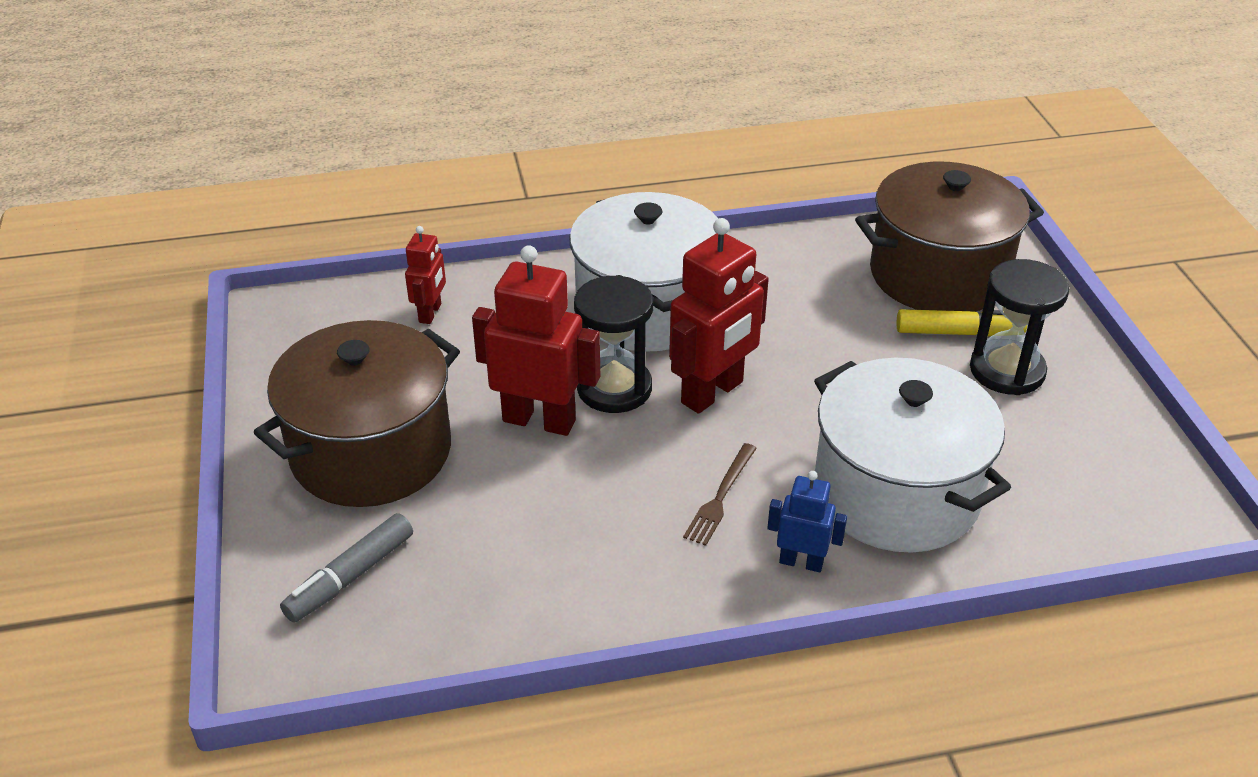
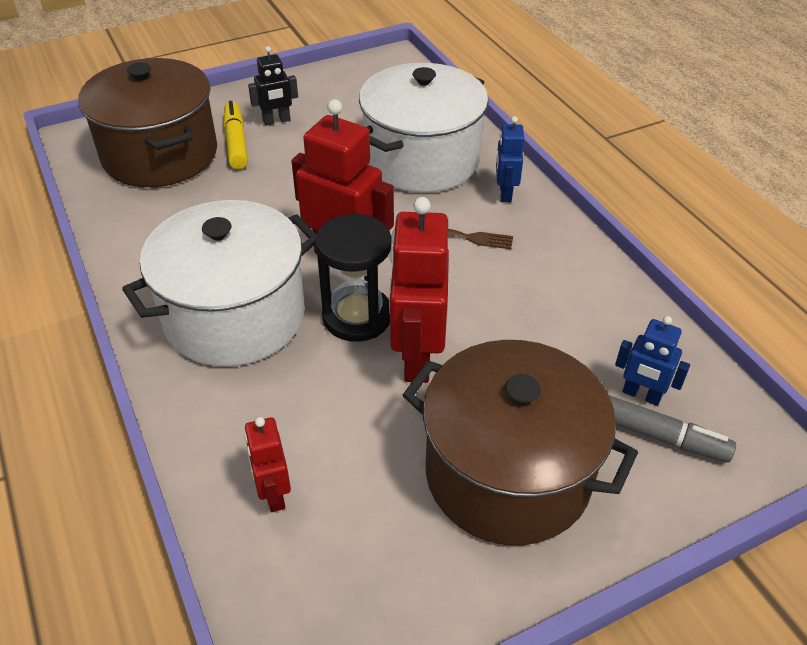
camera: 105 degrees left, 5 degrees up
red robot [405,226,446,324] -> red robot turned 105 degrees counterclockwise [244,417,291,512]
black hourglass [970,259,1069,395] -> black robot [248,46,298,126]
none -> blue robot [615,316,690,406]

